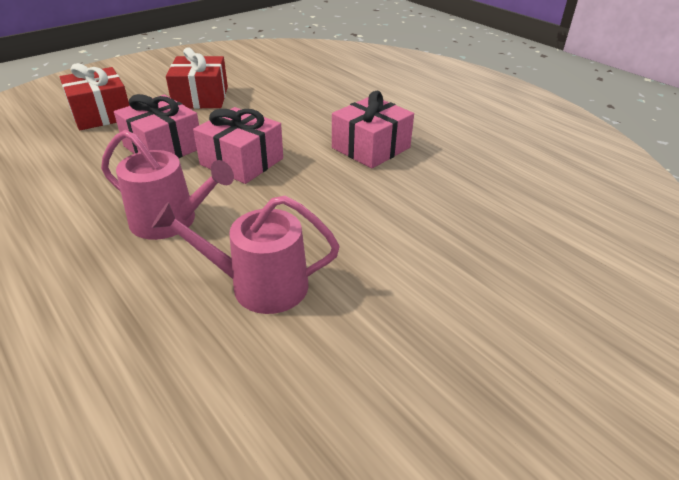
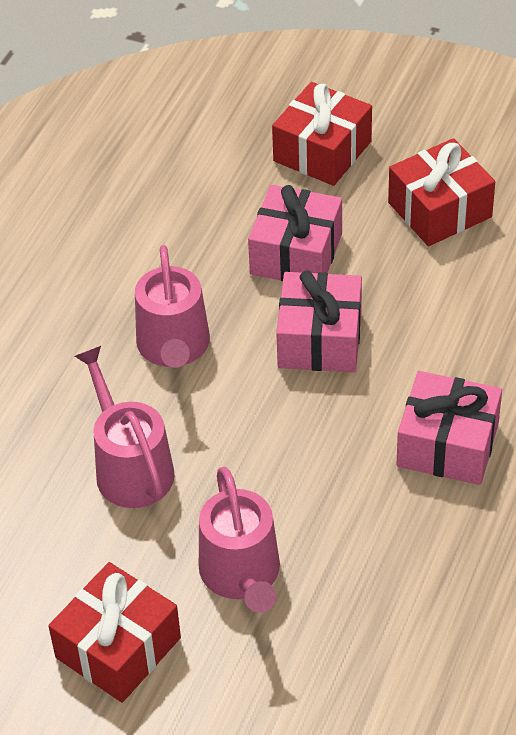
camera: 65 degrees right, 10 degrees up
none -> red gift [48,562,181,703]
none -> pink watering can [199,467,280,613]

